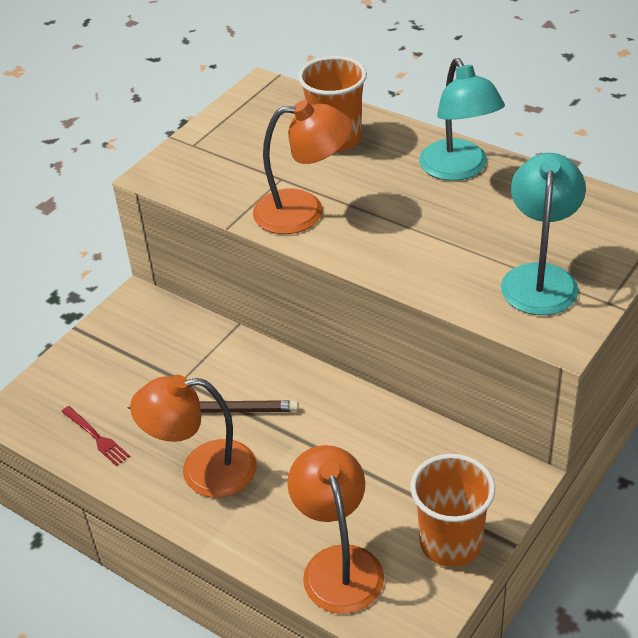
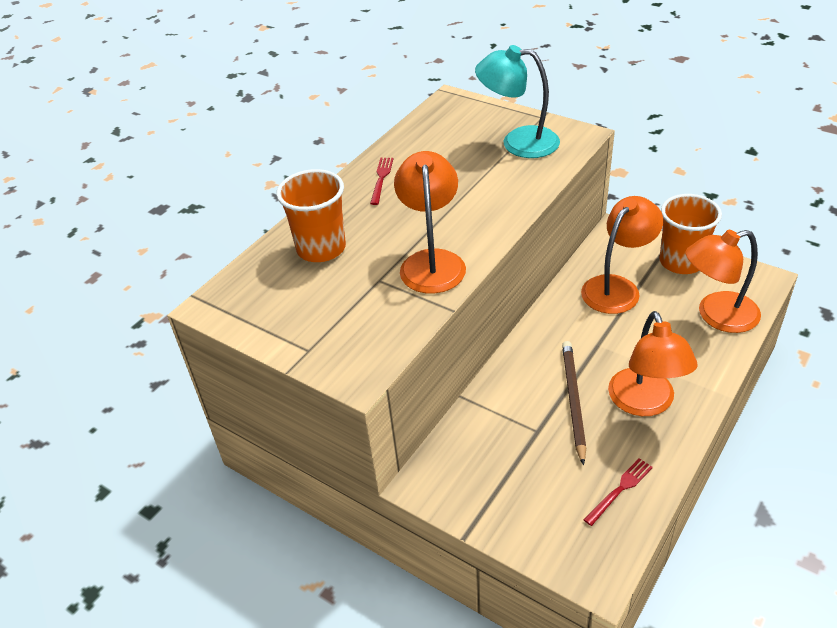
camera: 90 degrees left, 0 degrees up
turquoise lamp [419,58,505,181] -> red fork [370,158,394,205]
none -> orange lamp [581,196,663,314]

